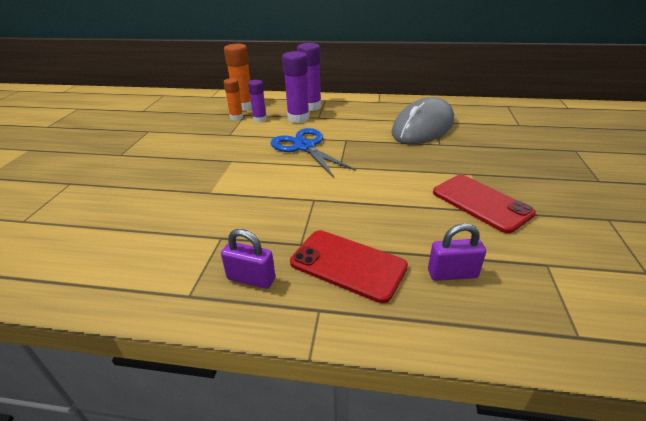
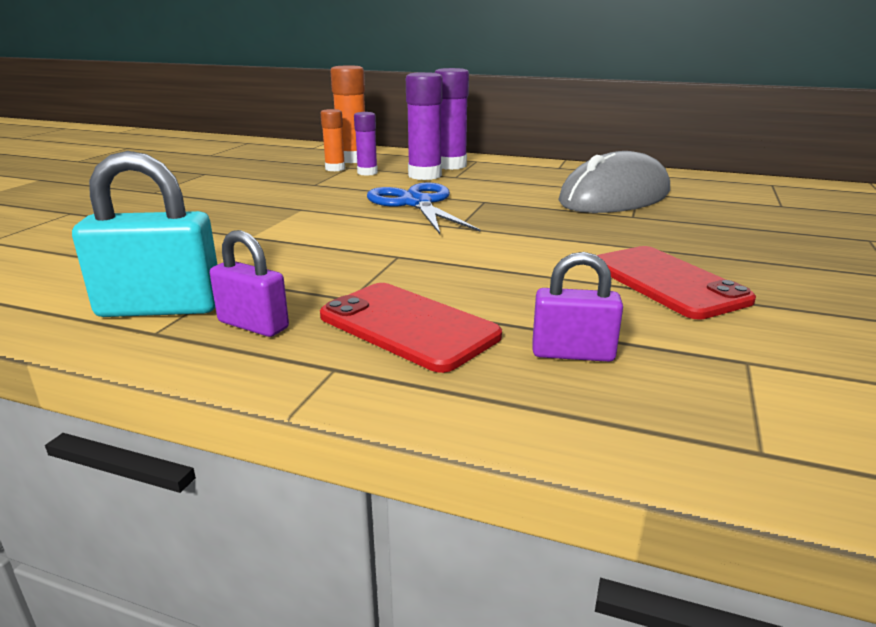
camera: 10 degrees right, 10 degrees down
none -> turquoise padlock [72,151,217,317]

